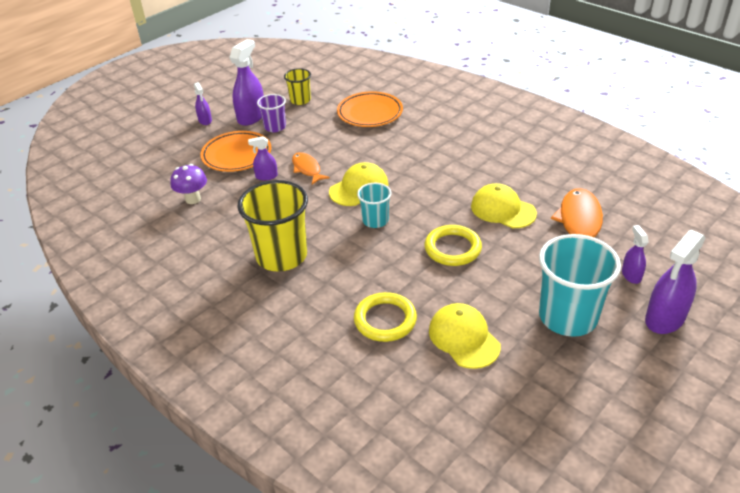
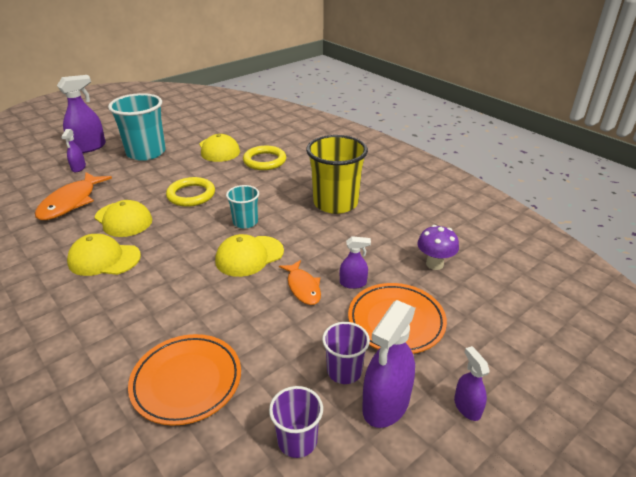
camera: 175 degrees left, 5 degrees down
yellow cup [284,68,311,105] -> purple cup [269,386,323,458]
none -> yellow cap [67,234,141,276]

